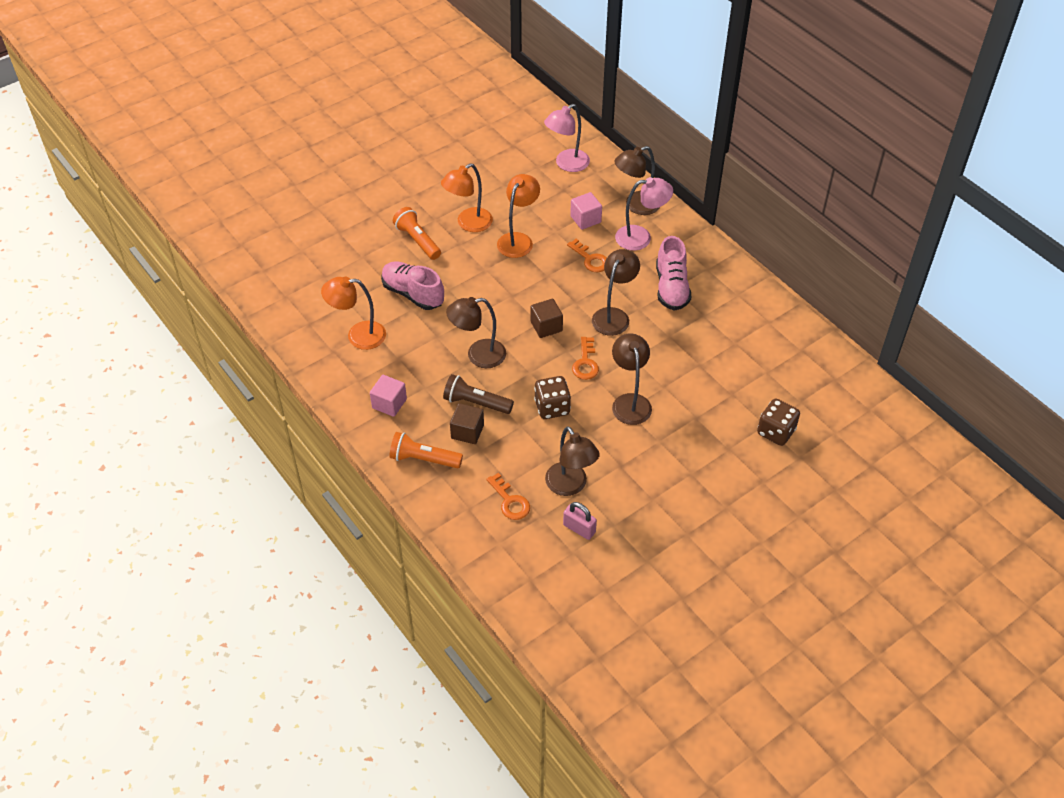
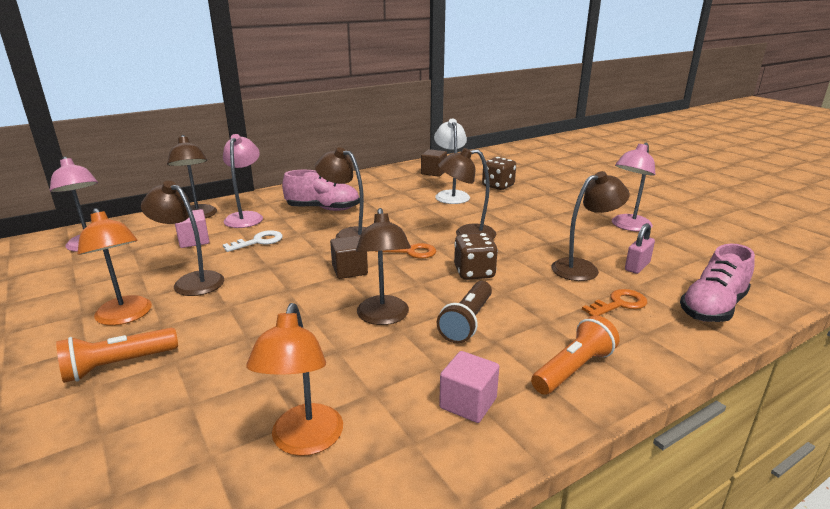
camera: 85 degrees left, 25 degrees down
pink shoe [381,261,444,310] -> pink shoe moved to [680,244,755,322]
orange flashlight [390,432,463,468] -> orange flashlight turned 150 degrees counterclockwise [531,315,619,395]
brown cube [450,403,484,444] -> brown cube moved to [421,149,447,177]
orange lamp [497,174,540,258] -> brown lamp [141,181,224,296]
orange key [567,239,607,272] -> white key [222,230,283,252]
none -> white lamp [434,119,470,204]
none -> pink lamp [612,142,655,231]

